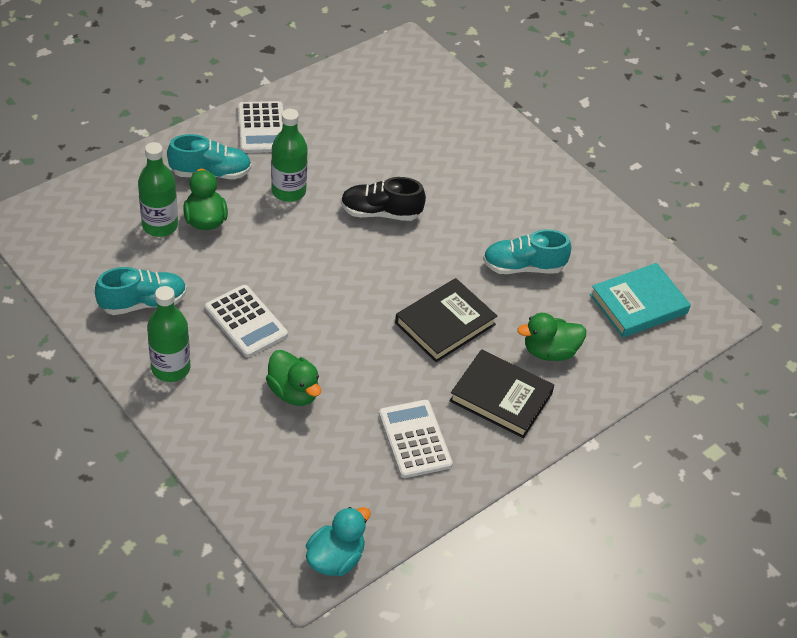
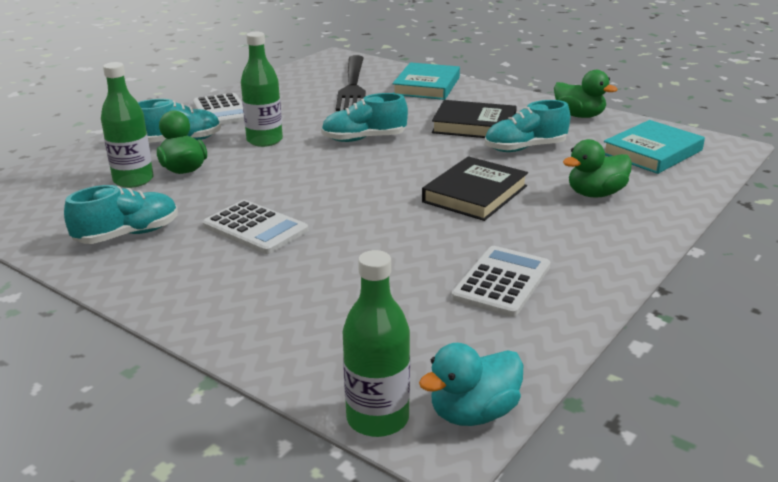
camera: 10 degrees left, 20 degrees down
green bottle [147,286,190,382] -> green bottle moved to [343,250,410,437]
green duck [266,350,321,406] -> green duck moved to [554,70,618,118]
turquoise duck [306,507,371,576] -> turquoise duck turned 150 degrees counterclockwise [419,343,523,426]
black shoe [341,177,426,221] -> turquoise shoe [321,93,408,142]
white calculator [379,400,453,478] -> white calculator turned 60 degrees clockwise [451,246,550,317]
black book [449,349,554,438] -> black book moved to [432,100,517,138]
none -> black fork [336,55,366,111]
none -> turquoise book [392,62,460,100]

